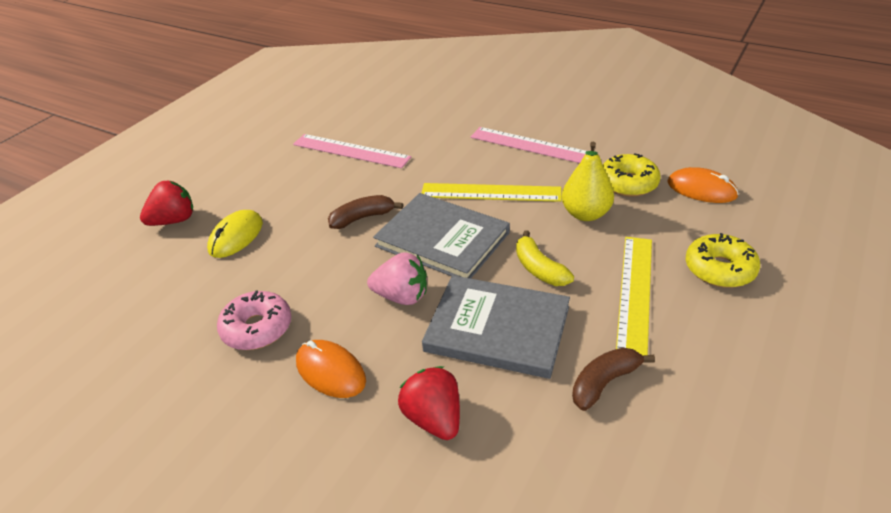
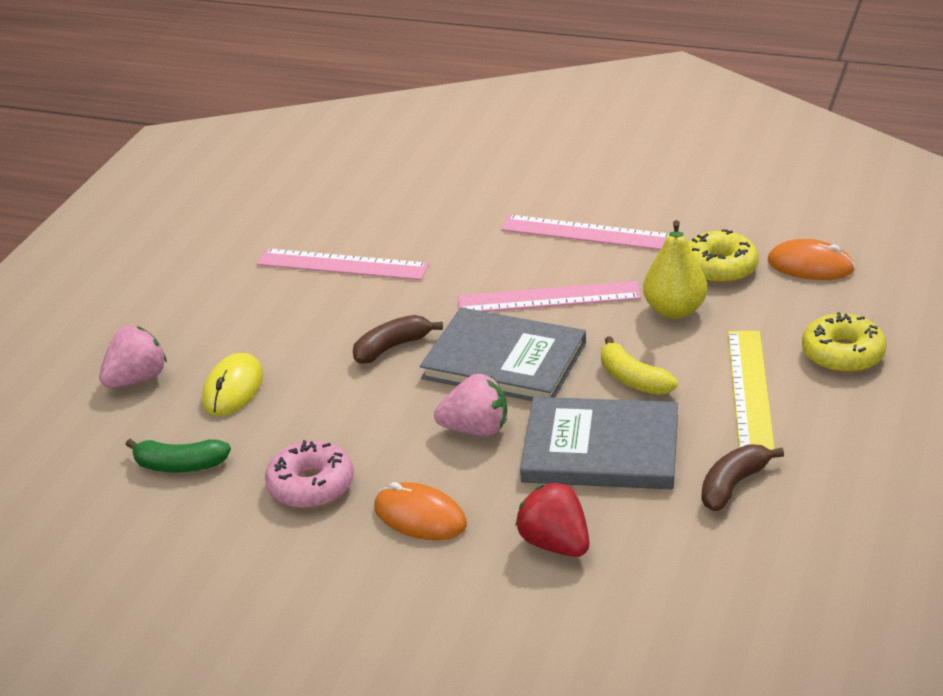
camera: 10 degrees left, 5 degrees down
red strawberry [140,181,193,226] -> pink strawberry [99,326,167,388]
yellow ruler [422,183,562,202] -> pink ruler [458,281,641,312]
none -> green banana [126,439,231,473]

